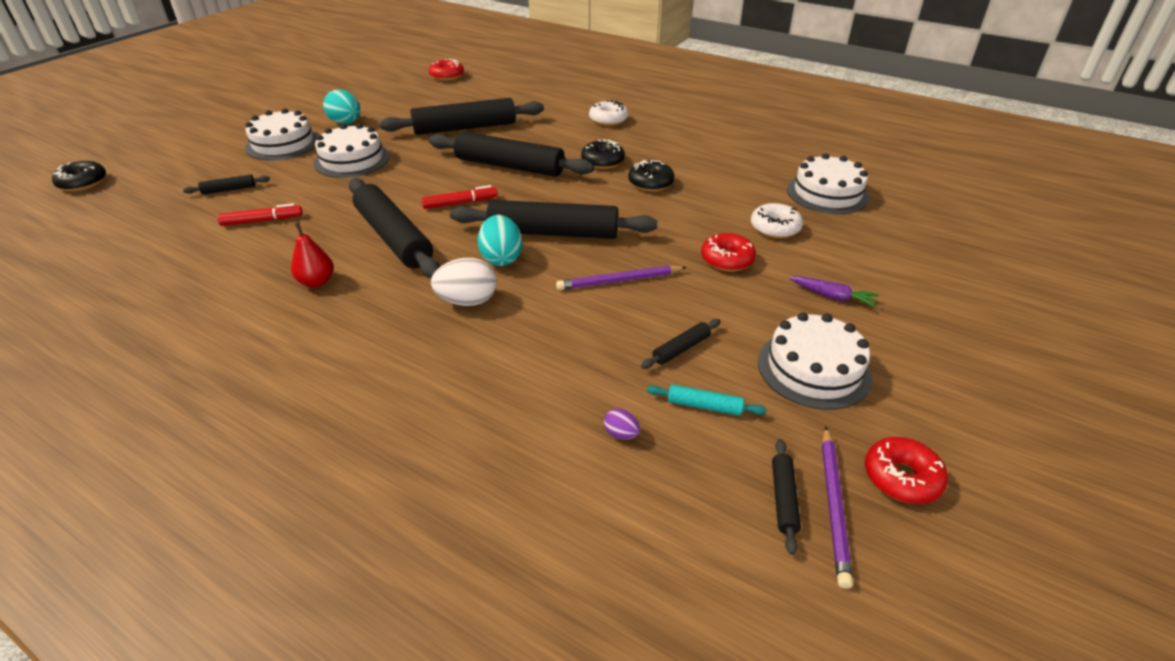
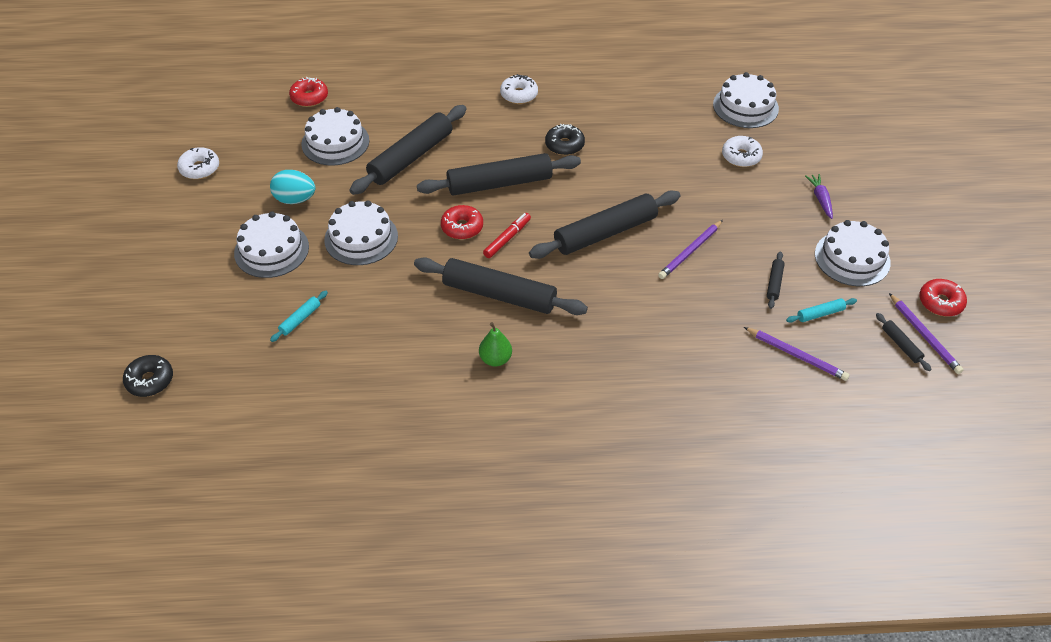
camera: 35 degrees left, 10 degrees up
black rolling pin [183,175,270,195] -> turquoise rolling pin [270,291,328,342]
red marker [217,203,303,226] -> none
red pear [291,223,334,287] -> green pear [479,322,512,367]
white egg [431,258,497,306] -> none
turquoise egg [477,215,523,266] -> none
purple egg [604,408,640,440] -> purple pencil [744,327,849,381]
black donut [628,160,675,192] -> none
red donut [701,233,756,272] -> red donut moved to [441,205,483,239]
purple carrot [789,276,880,308] -> purple carrot turned 90 degrees counterclockwise [805,174,833,219]
none -> white donut [177,147,219,179]
none -> white cake [301,107,369,165]

